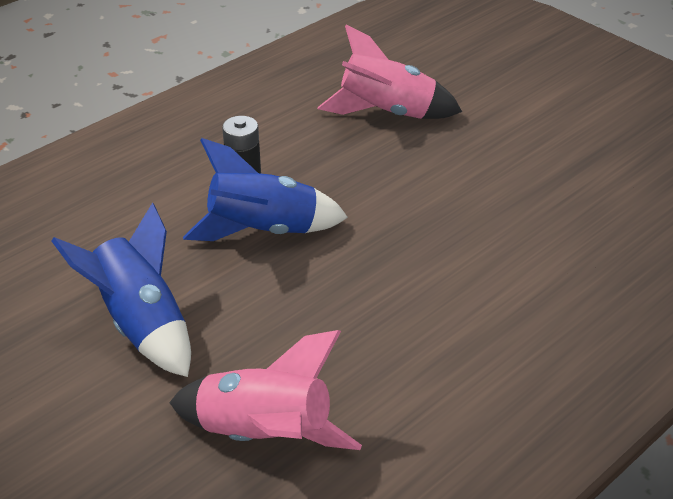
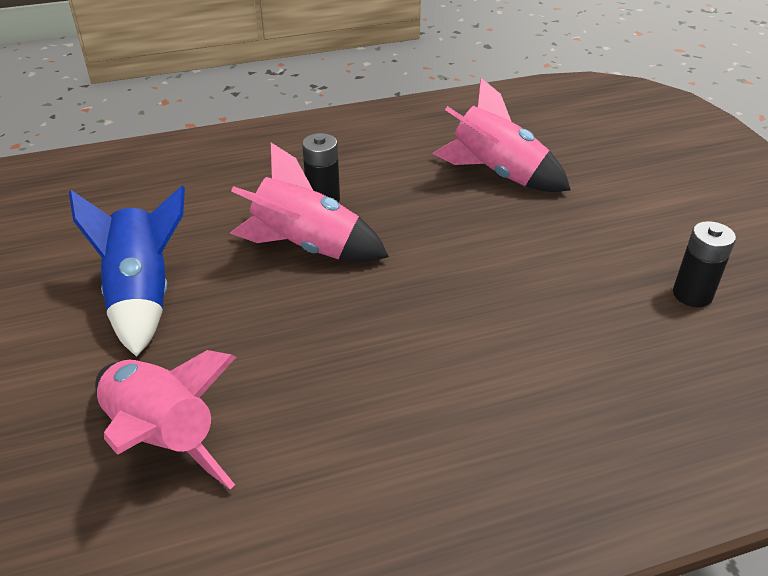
camera: 25 degrees right, 0 degrees up
blue rocket [183,138,348,241] -> pink rocket [230,143,389,262]
none -> black battery [673,221,736,307]

